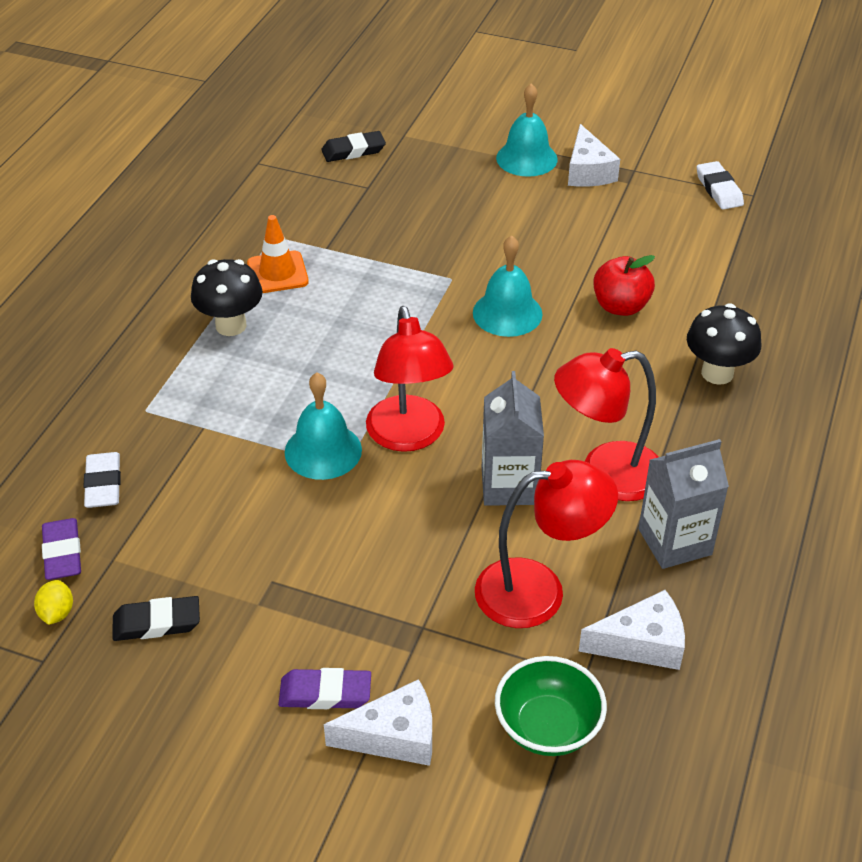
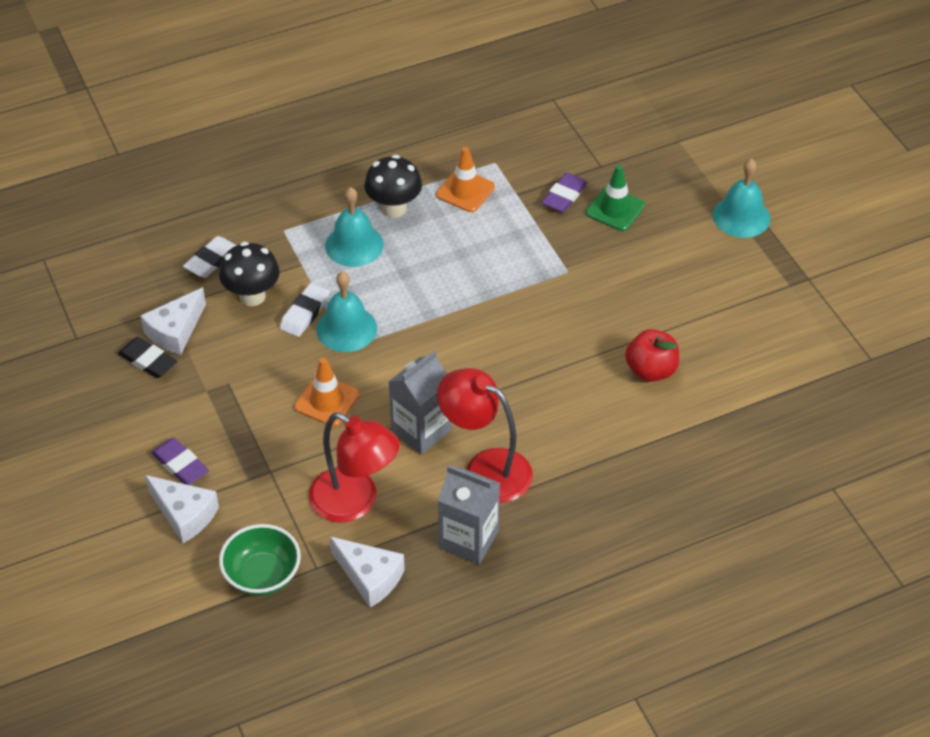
camera: 45 degrees right, 5 degrees up
yellow lemon [34,580,73,625] -> none
purple eraser [42,518,81,580] -> purple eraser moved to [542,173,588,213]
black eraser [321,131,386,162] -> none
red lamp [366,306,454,452] -> none
turquoise bell [473,235,543,337] -> turquoise bell moved to [325,187,384,267]
white cheese [568,124,620,187] -> white cheese moved to [140,287,206,355]
black mushroom [687,304,761,385] -> black mushroom moved to [219,242,280,306]
white eraser [697,161,744,210] -> white eraser moved to [279,283,330,337]
none -> orange traffic cone [294,358,359,427]
none -> green traffic cone [586,165,645,231]

